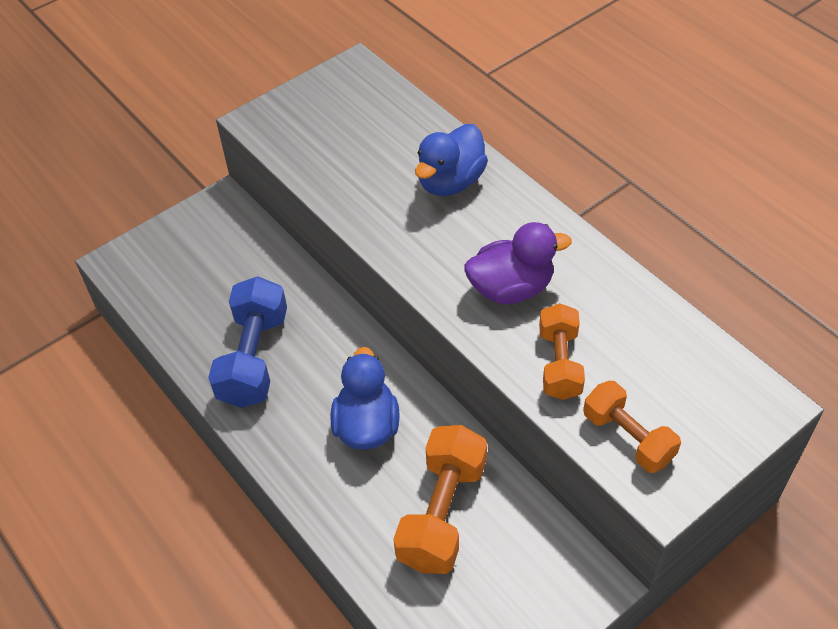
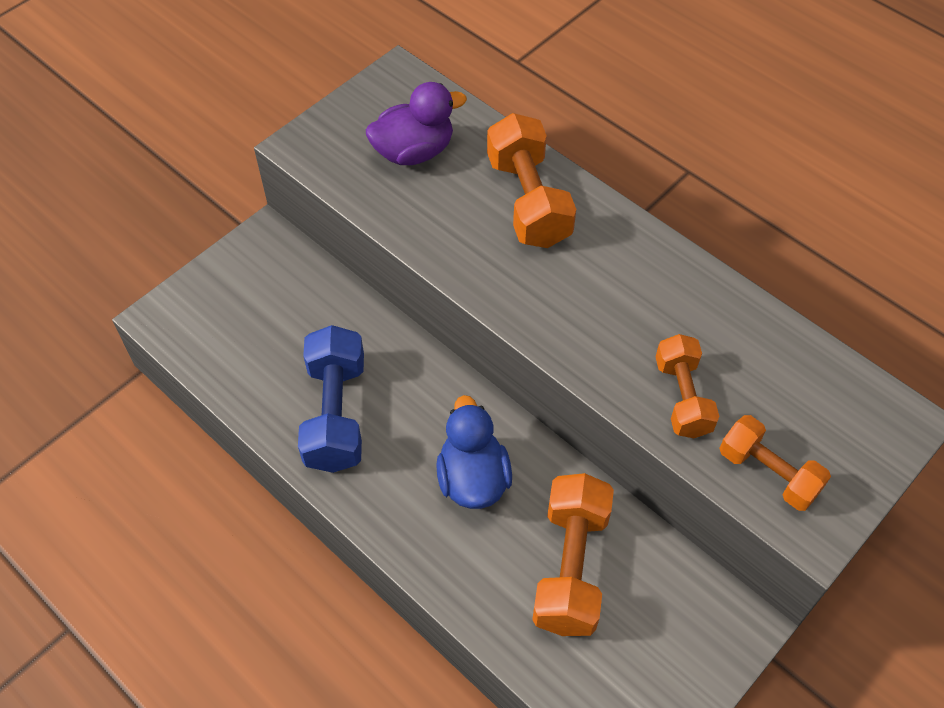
camera: 10 degrees left, 5 degrees up
blue duck [415,124,488,196] -> orange dumbbell [487,113,576,248]
purple duck [464,222,571,304] -> purple duck moved to [366,82,467,165]

